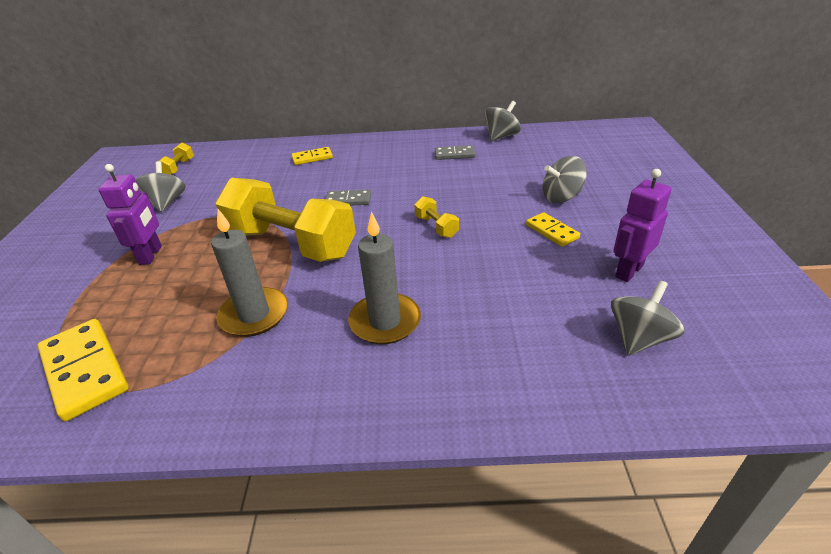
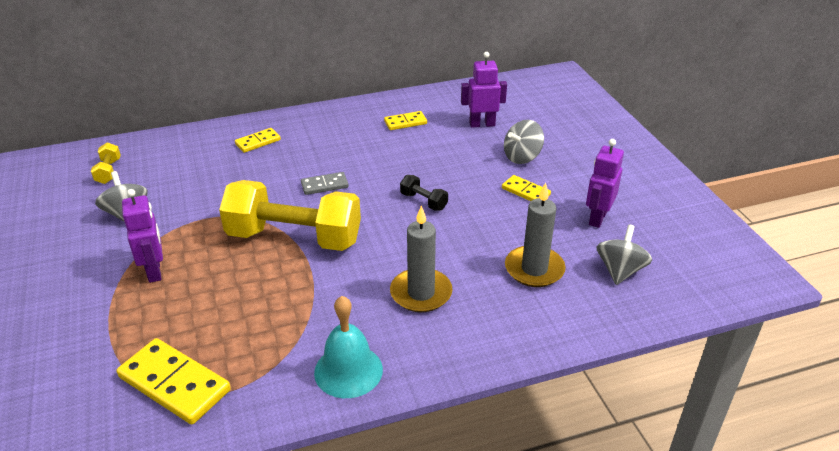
camera: 20 degrees left, 0 degrees up
grey candle [211,209,288,337] -> grey candle moved to [505,183,566,287]
yellow dumbbell [414,196,459,238] -> black dumbbell [400,175,448,210]
grey domino [435,145,475,160] -> yellow domino [384,111,427,130]
grey spinning top [485,101,521,141] -> none
none -> turquoise bell [314,296,383,398]
none -> purple robot [461,52,507,128]

